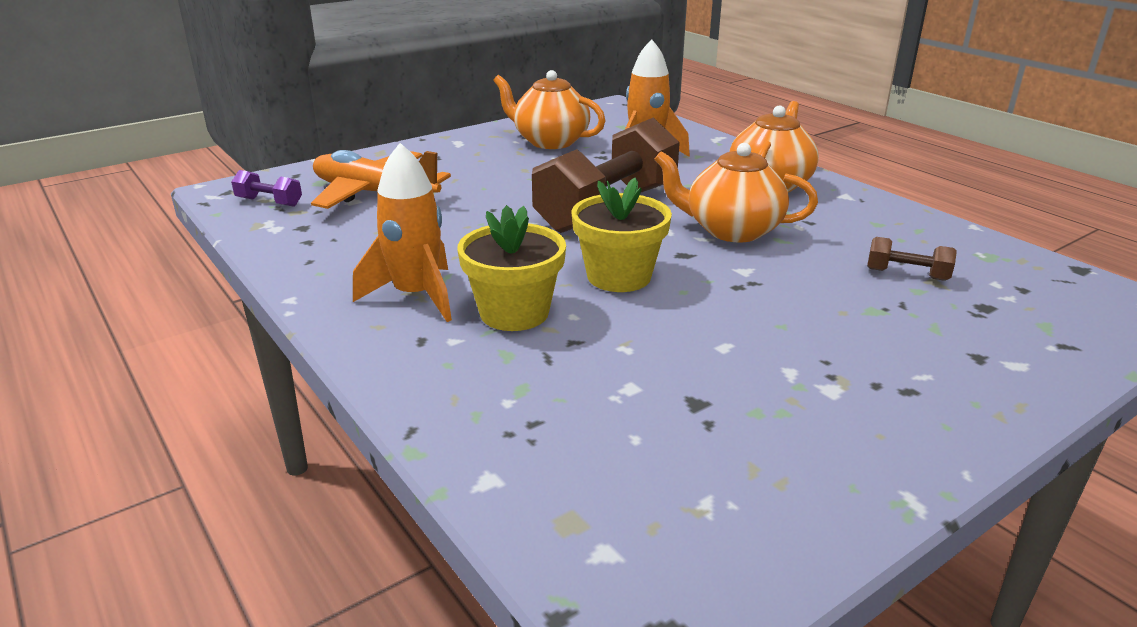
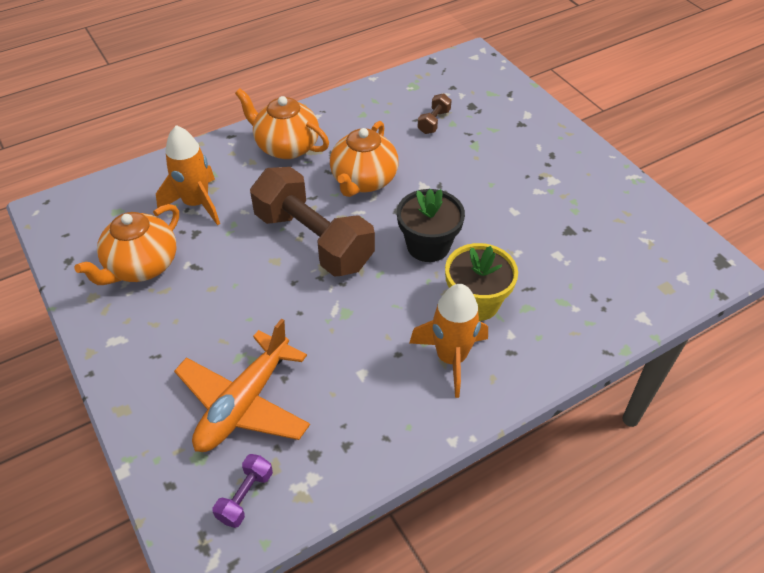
camera: 85 degrees left, 20 degrees up
yellow flower pot [571,178,672,292] -> black flower pot [397,189,465,262]

